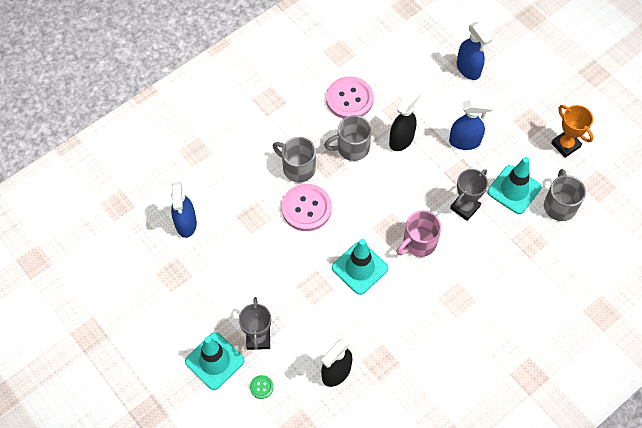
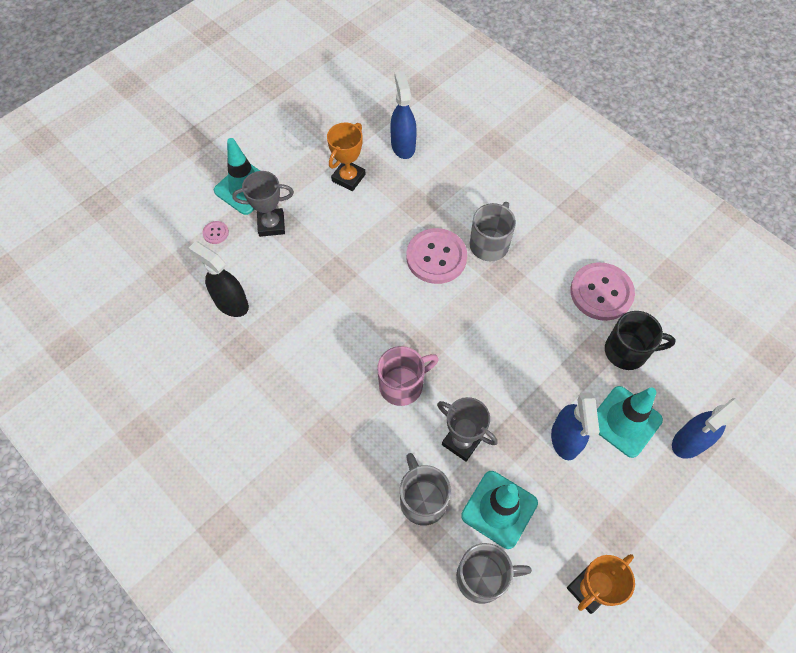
camera: 85 degrees right, 0 degrees up
blue spray bottle [171,182,197,238] -> blue spray bottle turned 90 degrees clockwise [390,71,417,159]
green button [250,375,273,399] -> pink button [202,221,229,244]
grey mug [324,115,372,161] -> grey mug moved to [400,453,451,526]
turquoise traffic cone [332,239,388,295] -> turquoise traffic cone moved to [597,386,663,458]
black spray bottle [389,88,420,151] -> none
pink mug [397,211,442,257] -> pink mug turned 105 degrees clockwise [377,346,439,406]
none -> orange trophy [327,123,365,191]
none -> black mug [605,311,676,370]

